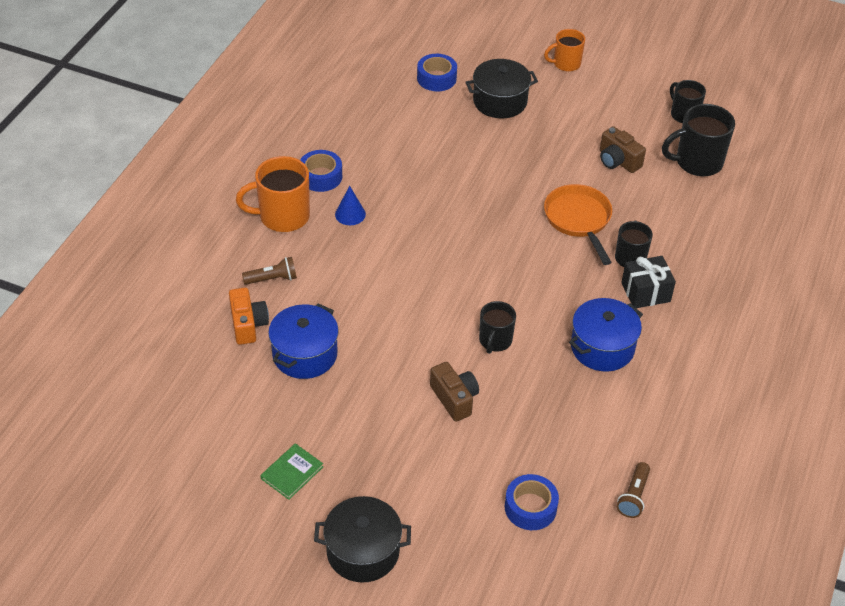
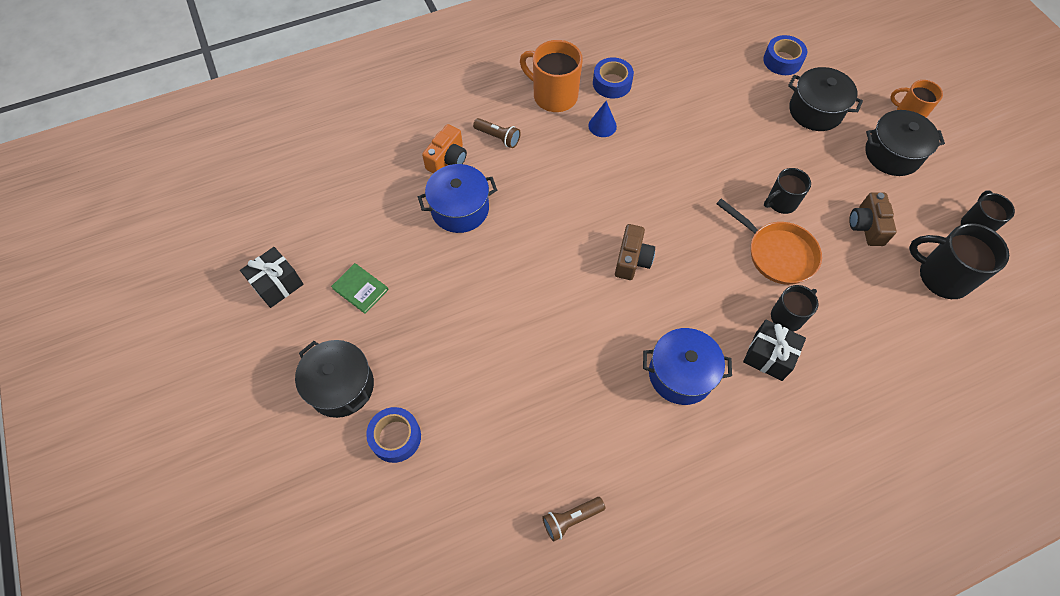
camera: 45 degrees right, 15 degrees up
green book [260,443,323,500] -> green book turned 45 degrees clockwise [331,263,388,314]
brown camera [430,362,479,421] -> brown camera moved to [615,224,655,280]
black mug [479,301,516,354] -> black mug moved to [764,168,811,214]
blue tape [505,474,559,530] -> blue tape moved to [366,407,421,463]
orange pan [544,184,612,265] -> orange pan turned 105 degrees clockwise [716,198,822,285]
none -> black gift [240,247,304,308]
none -> black pot [865,110,945,176]

